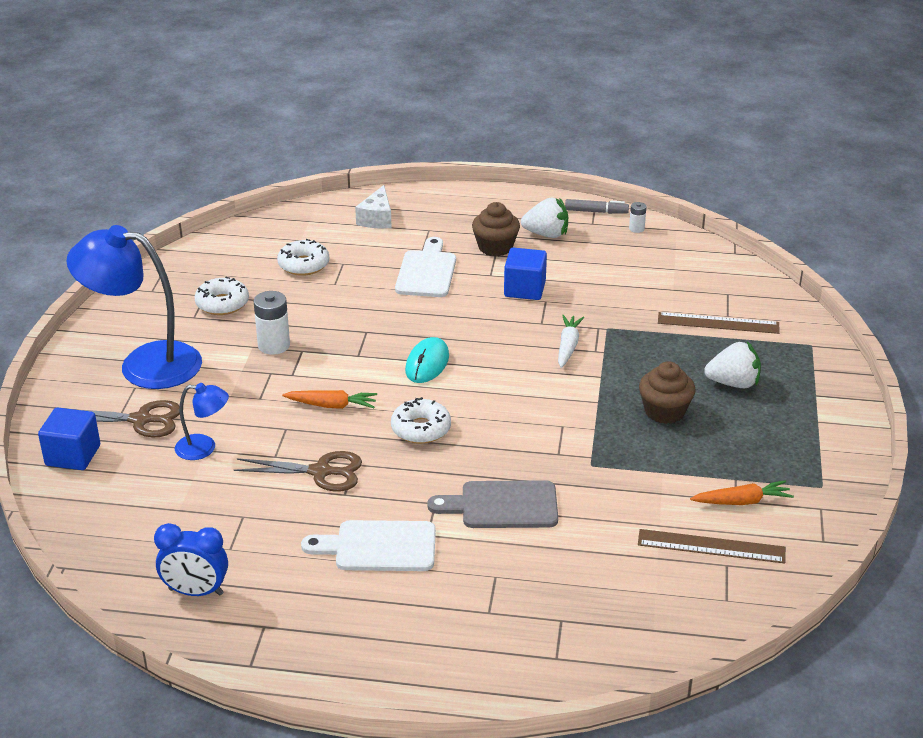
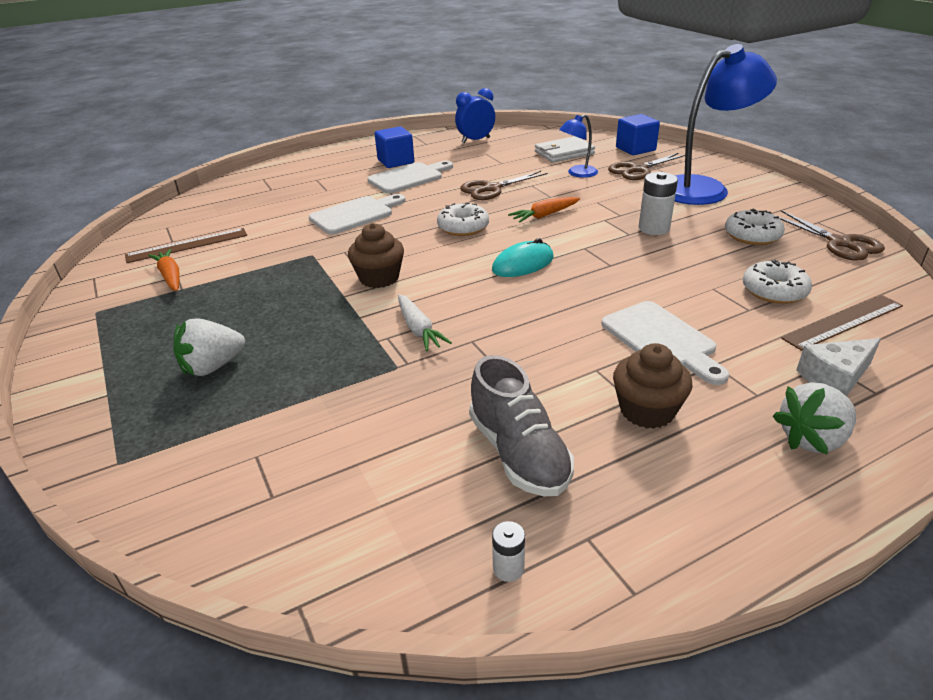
camera: 145 degrees right, 0 degrees up
white cheese [355,185,392,229] -> white cheese turned 90 degrees counterclockwise [797,338,881,396]
turquoise mouse [405,337,449,383] -> turquoise mouse turned 75 degrees clockwise [492,238,554,277]
grey cutting board [427,480,558,528] -> white cutting board [309,194,406,234]
blue cube [504,248,547,300] -> blue cube moved to [374,126,414,168]
white strawberry [521,197,568,238] -> white strawberry moved to [773,382,856,455]
grey marker [565,199,629,214] -> none
brown cupcake [639,361,695,424] -> brown cupcake moved to [348,223,404,288]
brown ruler [658,312,780,334] -> brown ruler moved to [781,295,903,351]
orange carrot [690,480,794,505] -> orange carrot turned 105 degrees clockwise [148,249,180,291]
none -> grey shoe [469,355,574,496]
none -> white wallet [535,136,595,163]
none -> brown scissors [779,210,885,261]

